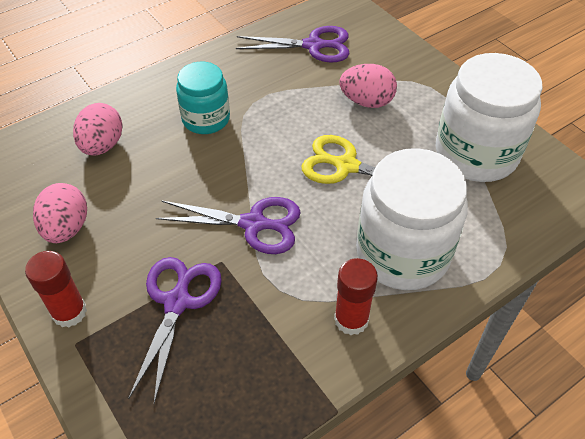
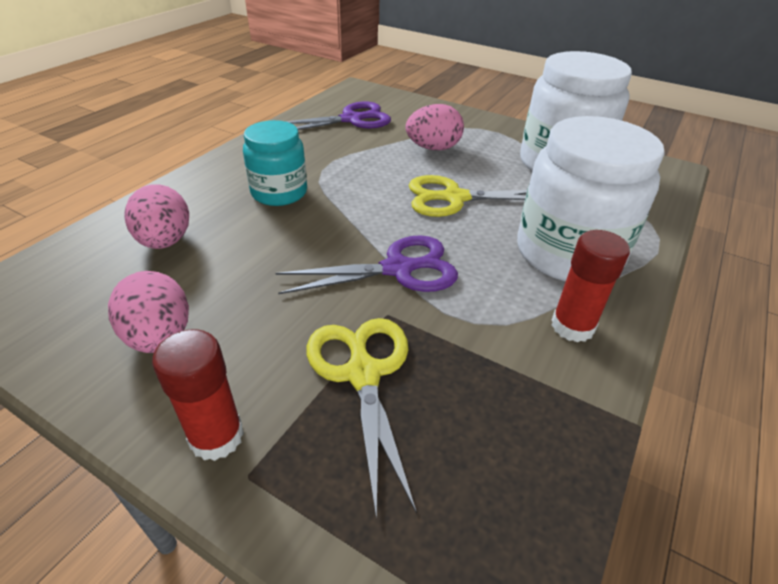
camera: 25 degrees left, 10 degrees down
purple scissors [128,257,222,403] -> yellow scissors [306,318,417,521]

